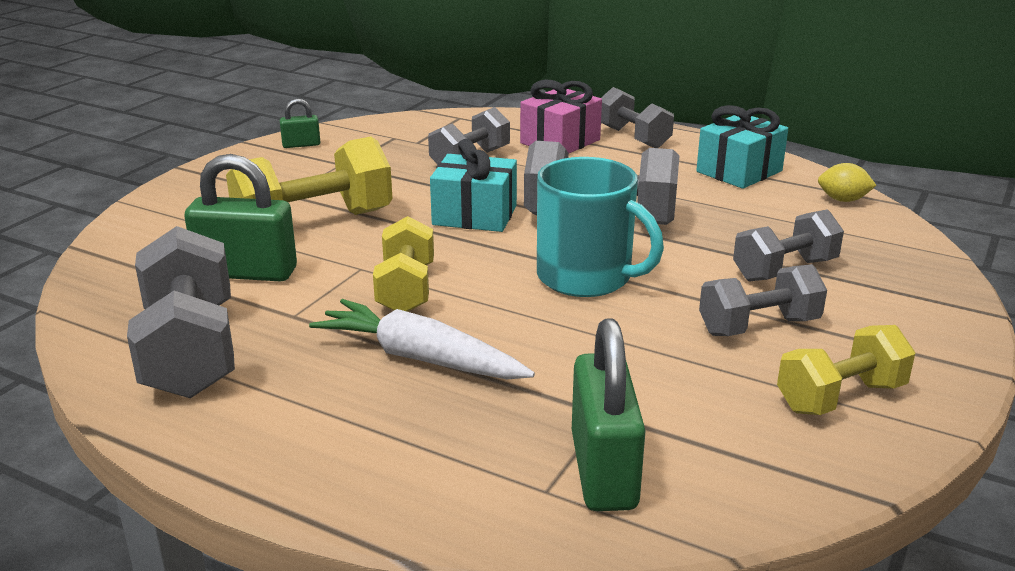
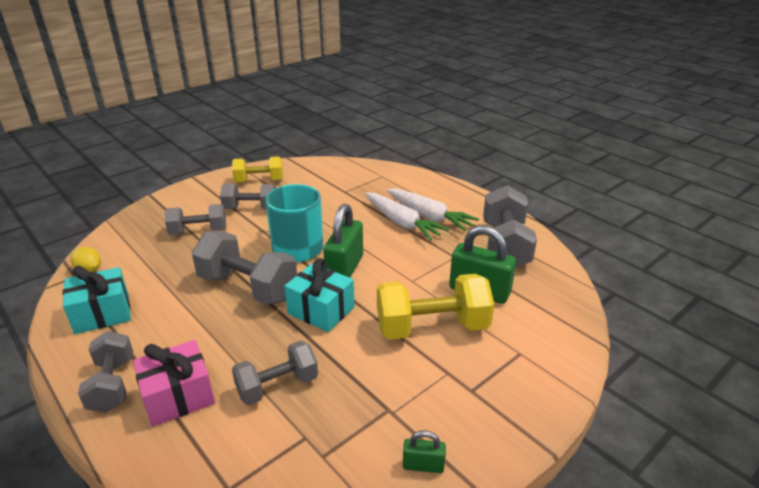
camera: 160 degrees left, 5 degrees up
yellow dumbbell [373,216,434,312] -> none
green padlock [572,318,646,511] -> green padlock moved to [323,204,363,278]
none -> white carrot [386,189,479,231]

